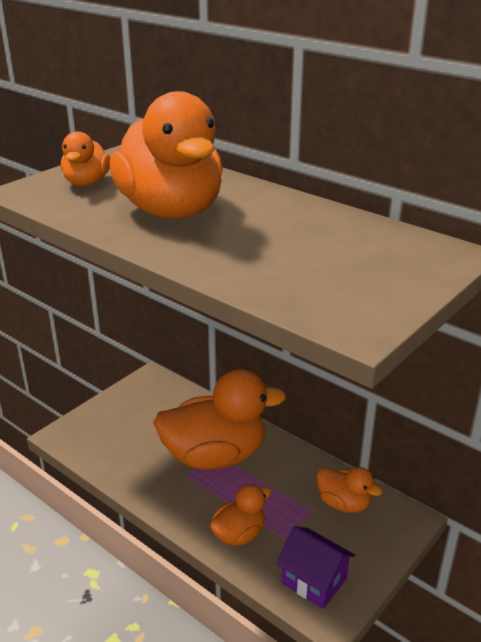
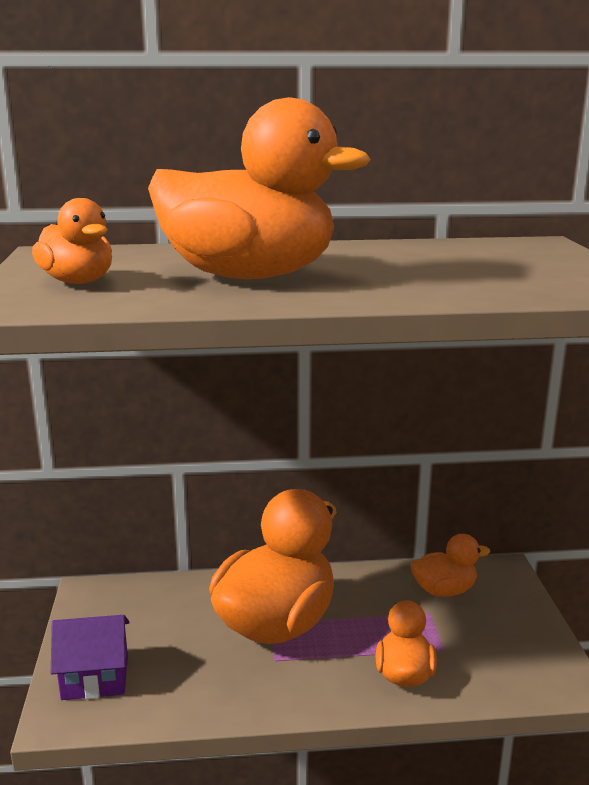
camera: 45 degrees left, 10 degrees down
purple house [276,526,355,609] -> purple house moved to [51,615,130,700]

